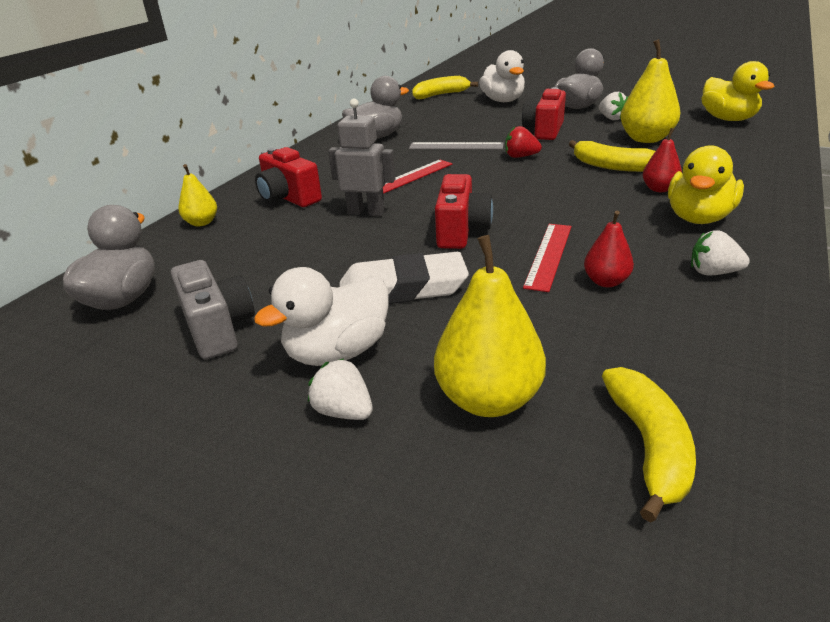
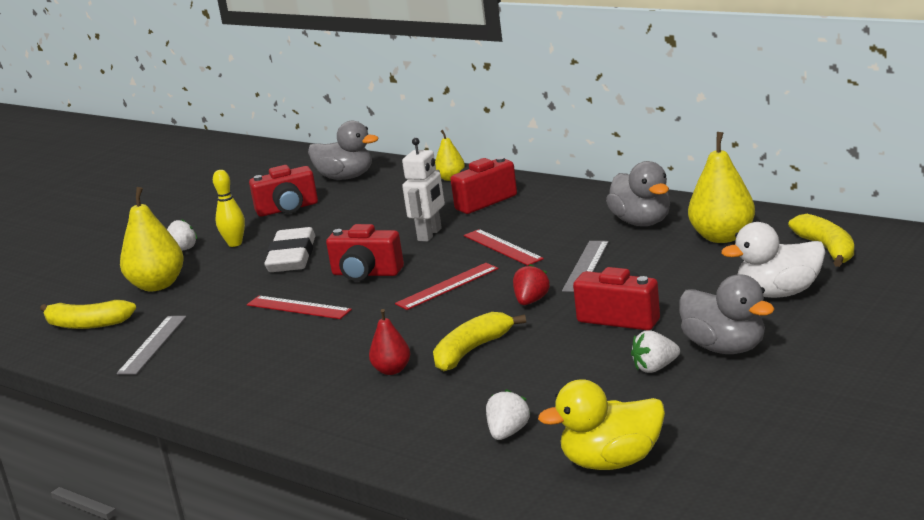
camera: 100 degrees right, 10 degrees down
grey camera [171,260,255,359] -> red camera [249,165,318,217]
white duck [254,267,389,366] -> yellow bowling pin [213,170,245,247]
grey robot [328,99,395,216] -> white robot [402,138,445,242]
red pear [584,211,634,287] -> none
yellow pear [620,39,680,143] -> yellow pear moved to [688,132,755,243]
yellow duck [668,145,744,224] -> none
white strawberry [691,230,750,276] -> white strawberry moved to [486,389,530,440]
none -> grey ruler [117,316,187,375]
none -> red ruler [395,263,499,310]

